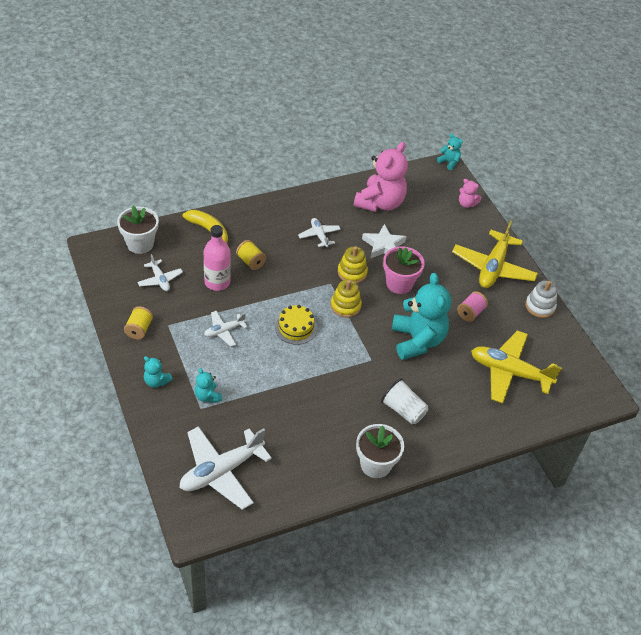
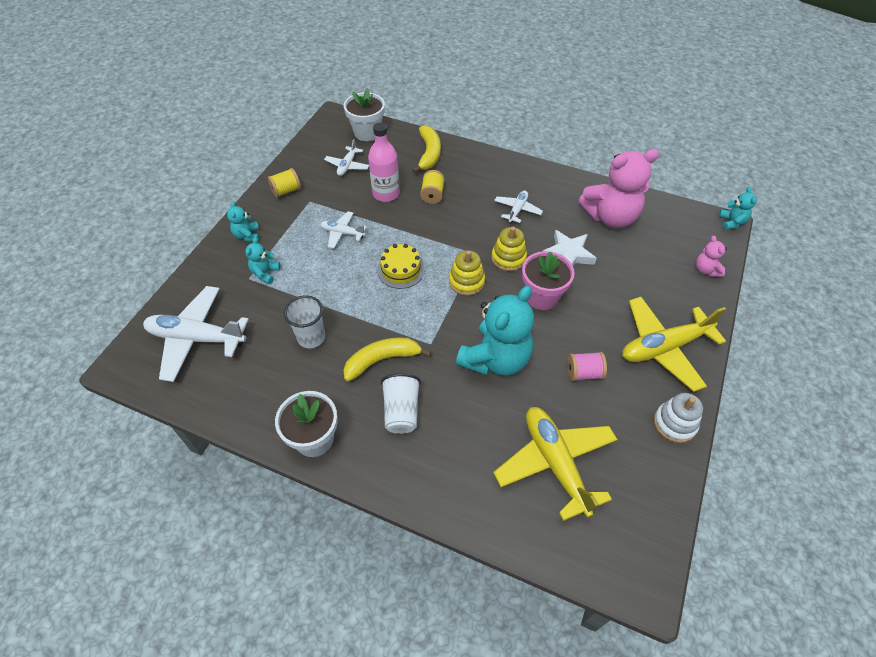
camera: 50 degrees right, 5 degrees up
none -> white cup [284,295,325,348]
none -> yellow banana [343,337,431,382]

